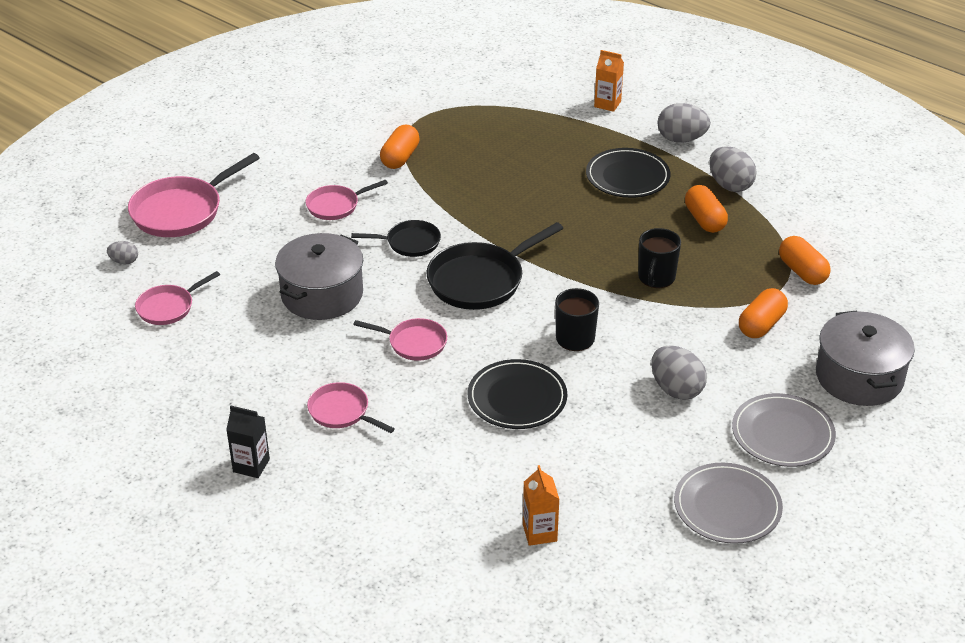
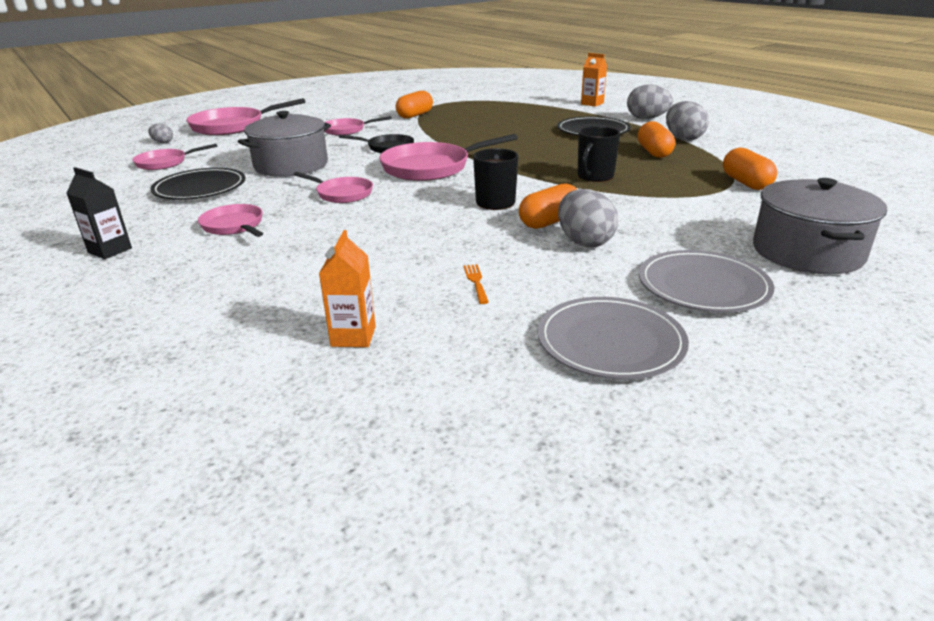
camera: 15 degrees right, 10 degrees down
black pan [427,222,563,310] -> pink pan [379,134,518,181]
black plate [468,359,567,429] -> black plate moved to [150,168,245,200]
orange capsule [739,288,788,338] -> orange capsule moved to [519,183,577,229]
none -> orange fork [464,264,489,304]

